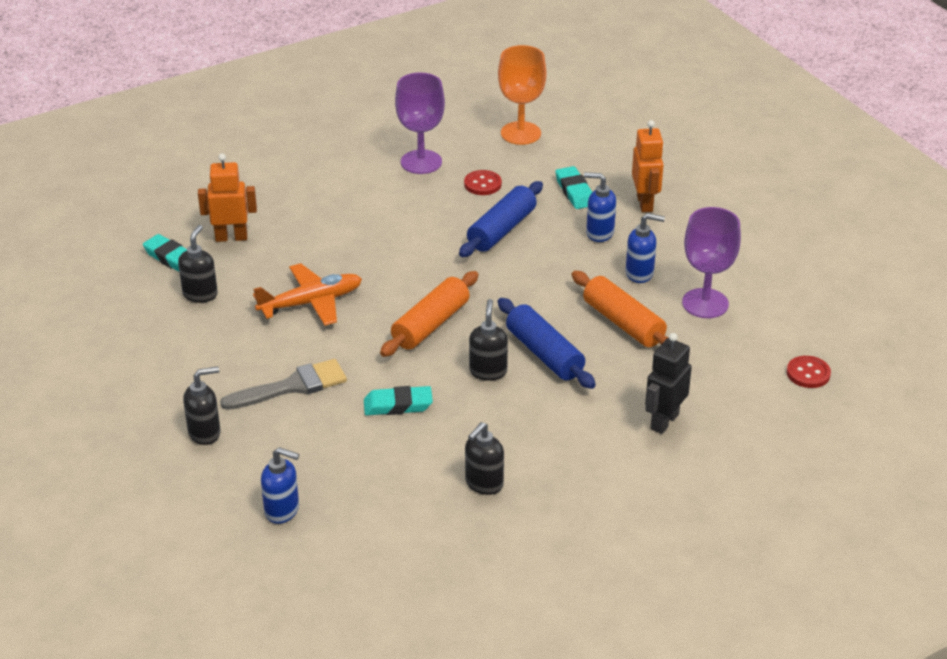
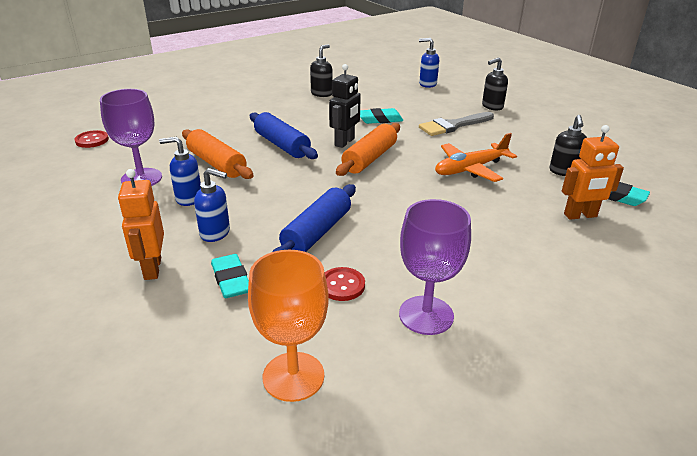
camera: 175 degrees right, 5 degrees down
black soap dispenser [469,299,508,381] -> none
black robot [645,333,692,434] -> black robot moved to [329,64,361,148]

